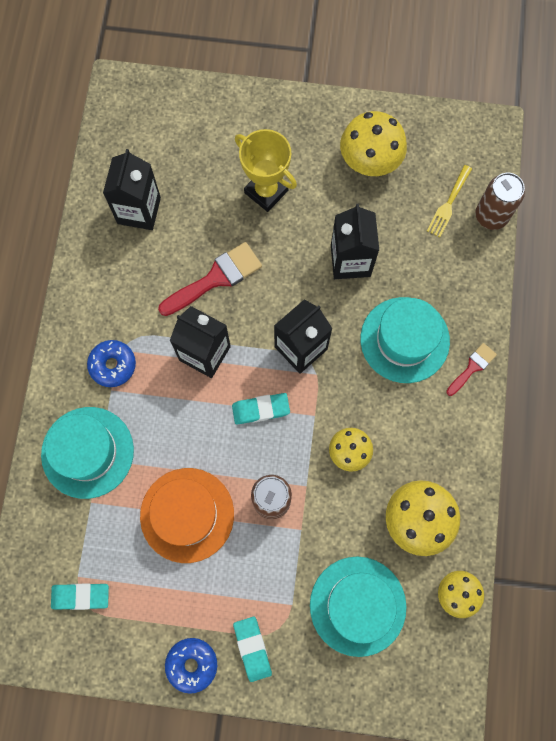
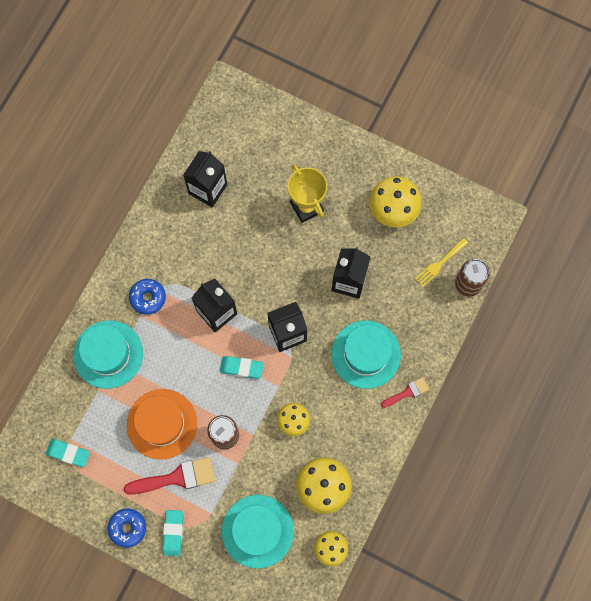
camera: 20 degrees right, 0 degrees up
red brush [158,242,262,316] -> red brush moved to [124,457,215,495]

